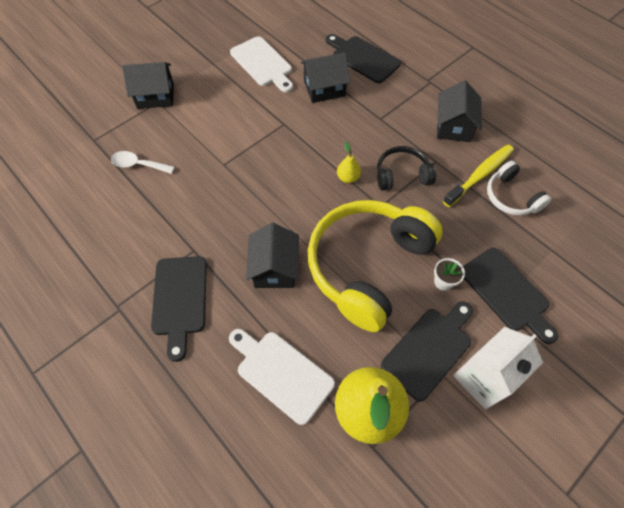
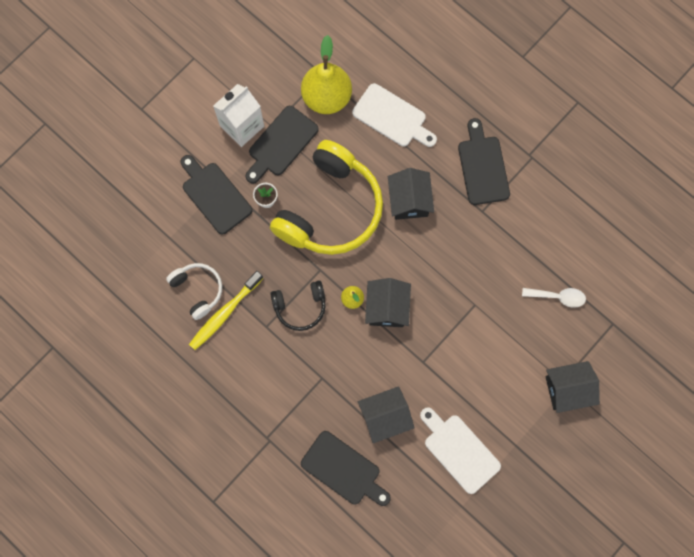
camera: 175 degrees right, 15 degrees up
black house [437,80,482,142] -> black house moved to [365,278,411,327]

